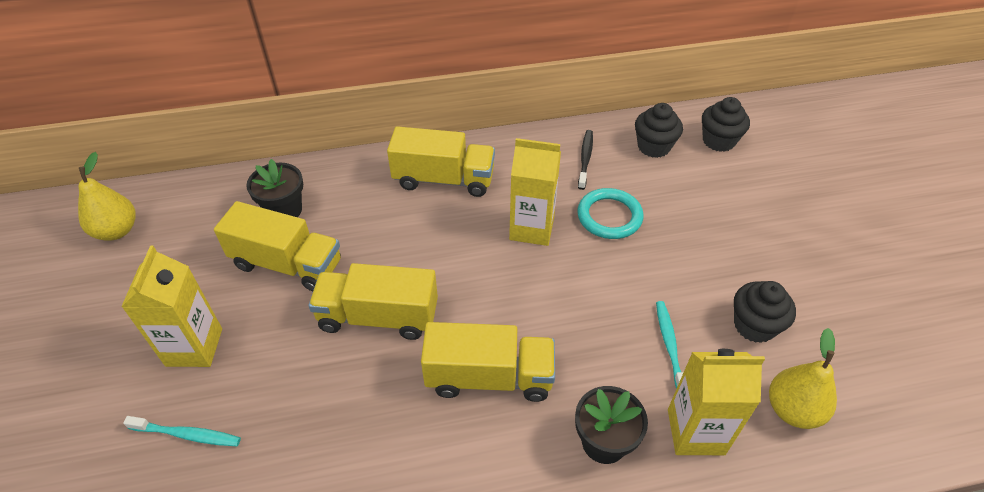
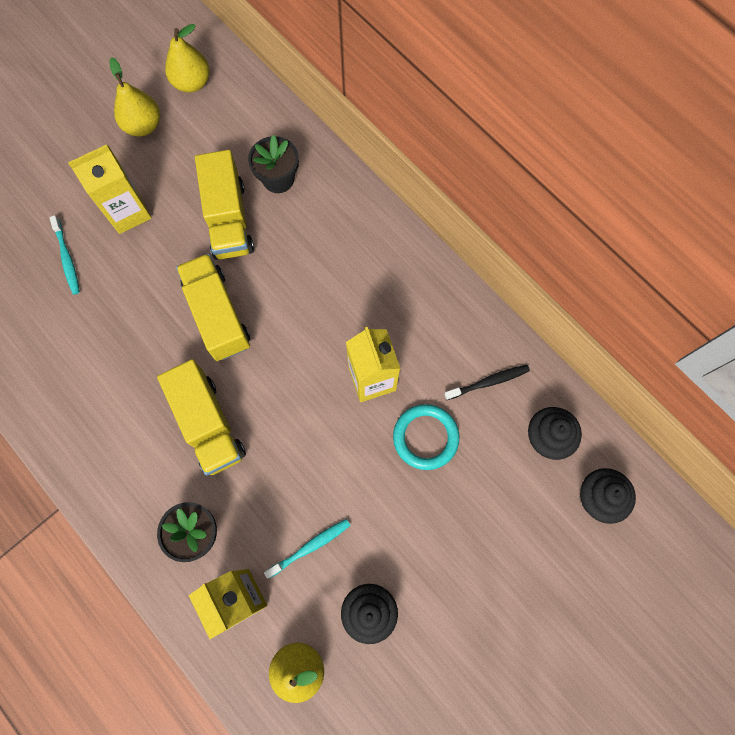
camera: 60 degrees right, 25 degrees up
yellow truck [387,126,495,197] -> none
none -> yellow pear [110,57,160,136]

